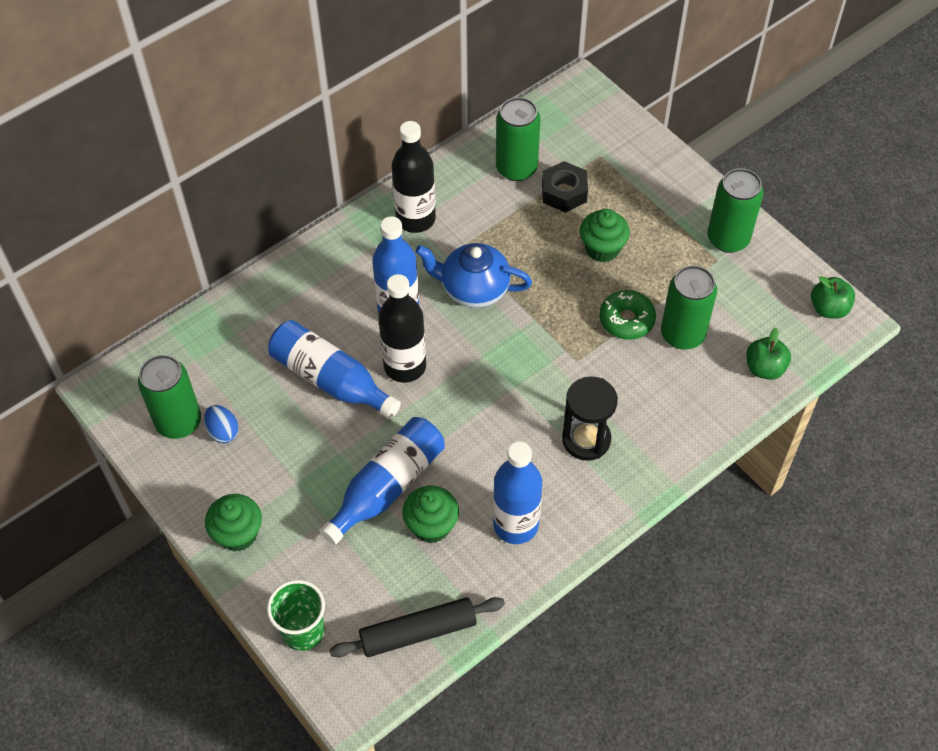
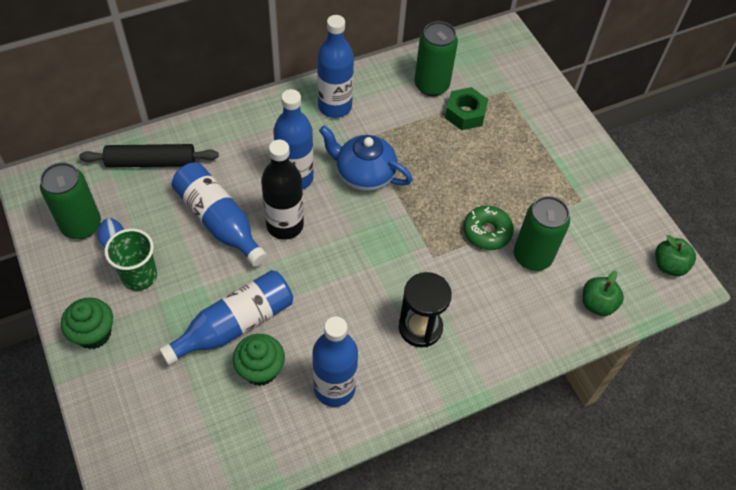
camera: 10 degrees right, 0 degrees up
green cup [267,580,325,651] -> green cup moved to [104,228,157,291]
black rolling pin [329,597,505,658] -> black rolling pin moved to [79,144,219,168]
black bottle [392,121,436,233] -> blue bottle [317,15,354,118]
black nut [542,161,588,213] -> green nut [445,87,488,130]
green cupcake [580,209,630,262] -> none
green can [708,168,763,253] -> none

